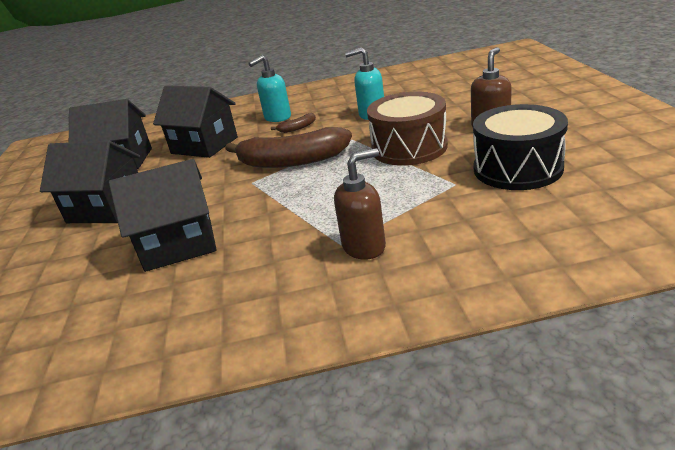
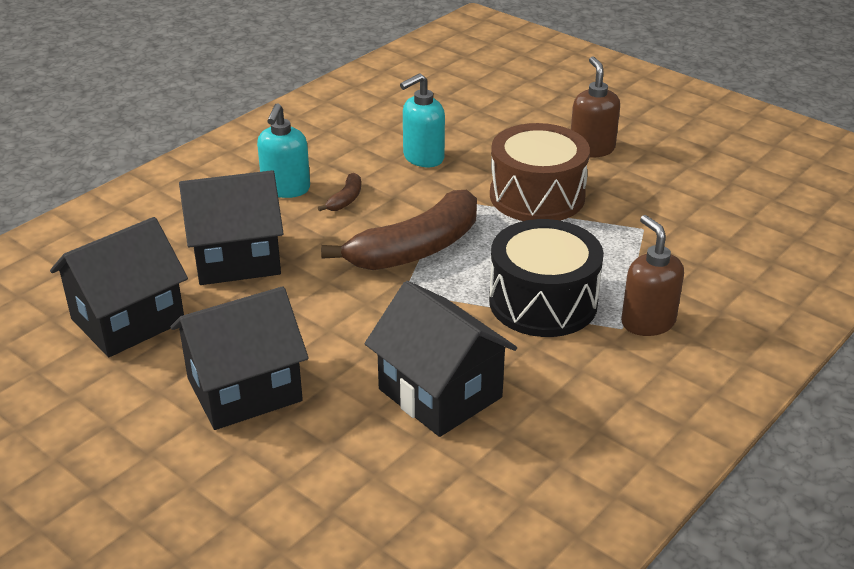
camera: 45 degrees left, 5 degrees up
black house [109,159,217,272] -> black house turned 75 degrees counterclockwise [365,281,517,437]
brown soap dispenser [334,148,386,260] -> brown soap dispenser turned 45 degrees counterclockwise [621,215,684,336]
black drum [473,104,568,190] -> black drum moved to [489,219,604,337]

